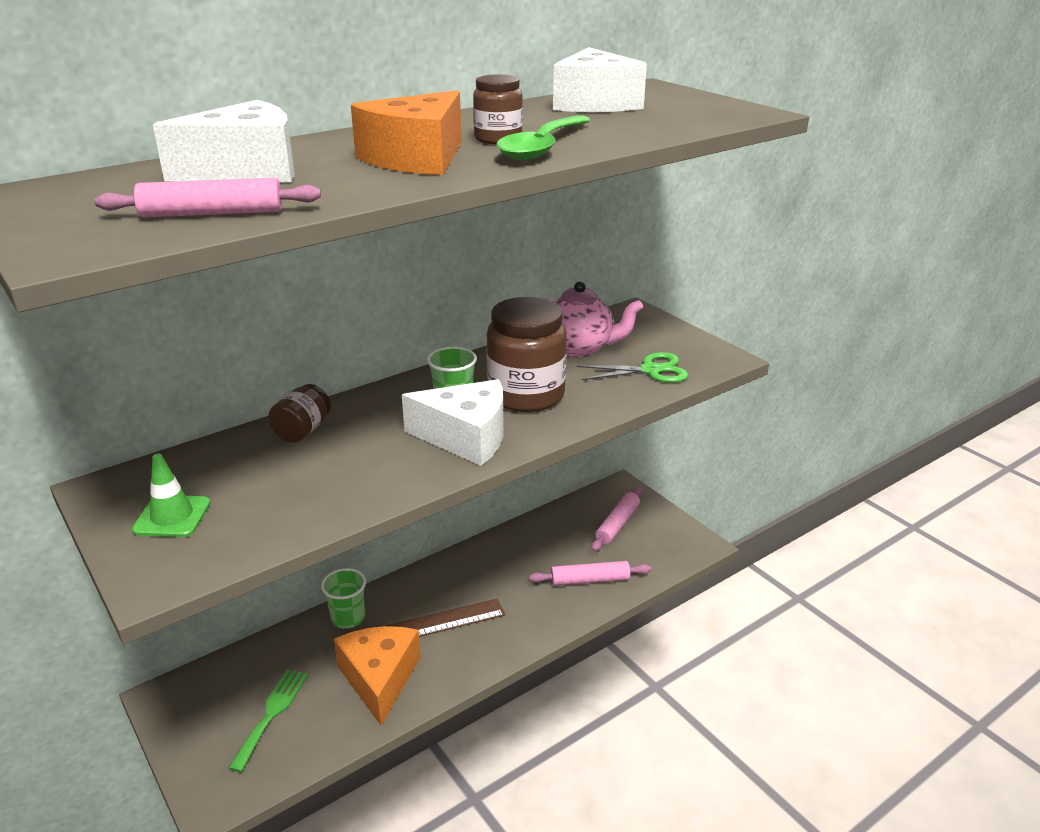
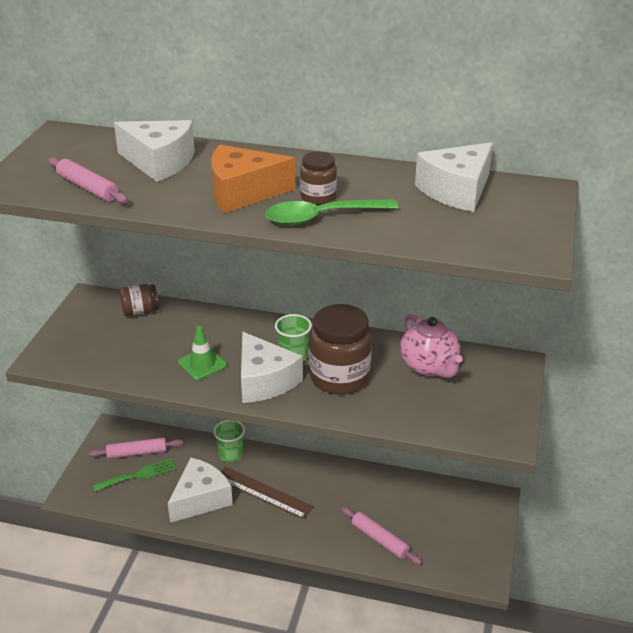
camera: 50 degrees right, 5 degrees up
green traffic cone [132,454,211,537] -> green traffic cone moved to [178,326,227,380]
brown jar [268,384,331,443] -> brown jar moved to [120,284,159,316]
orange cheese [334,626,421,725] -> white cheese [168,458,233,523]
green scissors [577,352,688,383] -> none
pink rolling pin [591,487,643,551] -> pink rolling pin moved to [89,437,183,459]

